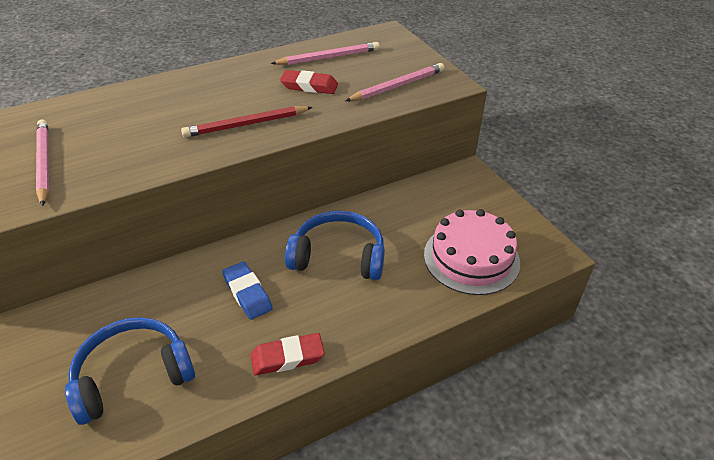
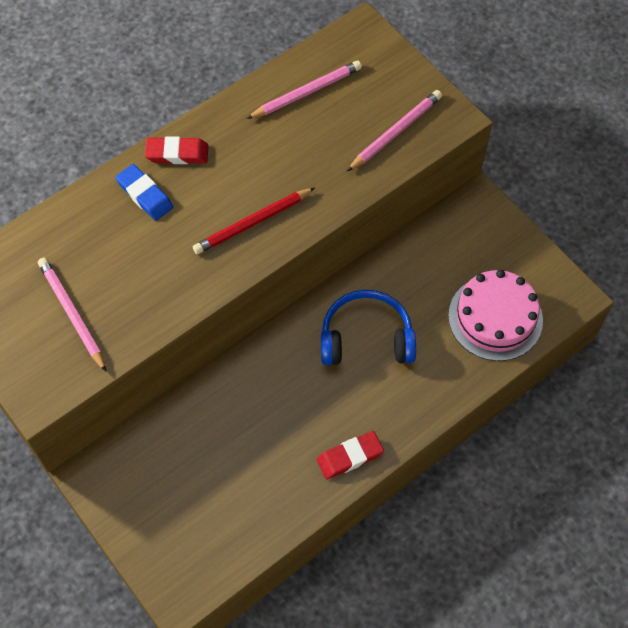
camera: 10 degrees left, 20 degrees up
blue headphones [65,317,195,425] -> none
blue eraser [222,261,273,320] -> blue eraser moved to [116,164,173,221]
red eraser [280,70,338,94] -> red eraser moved to [145,136,208,164]

